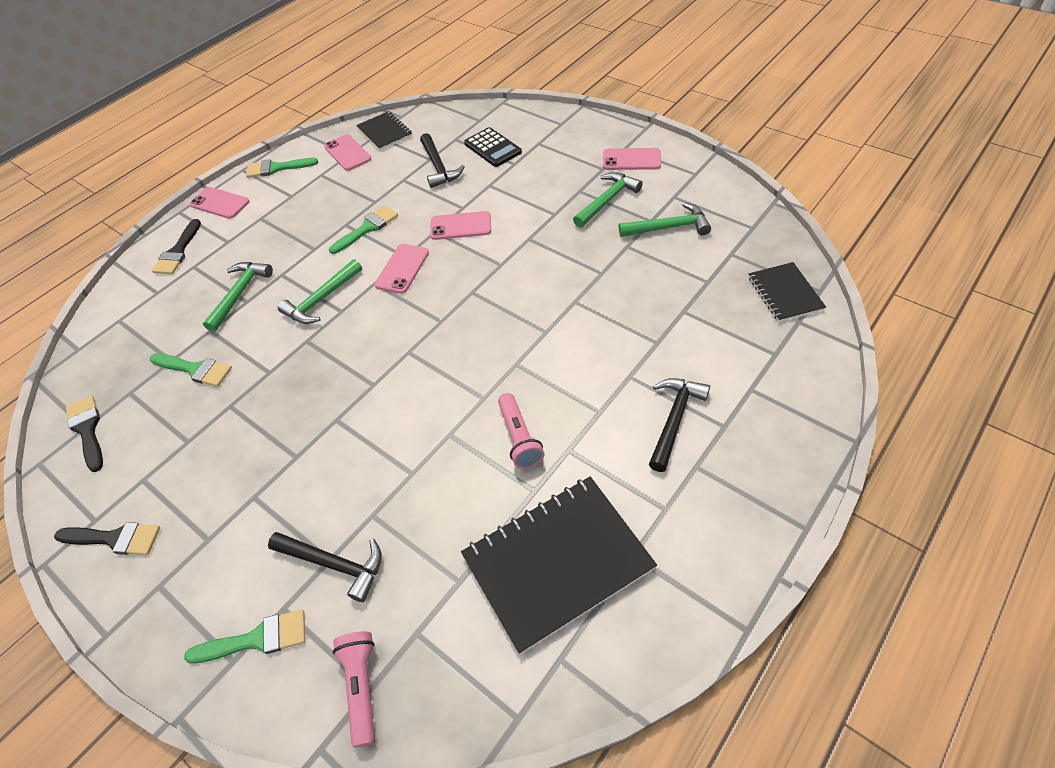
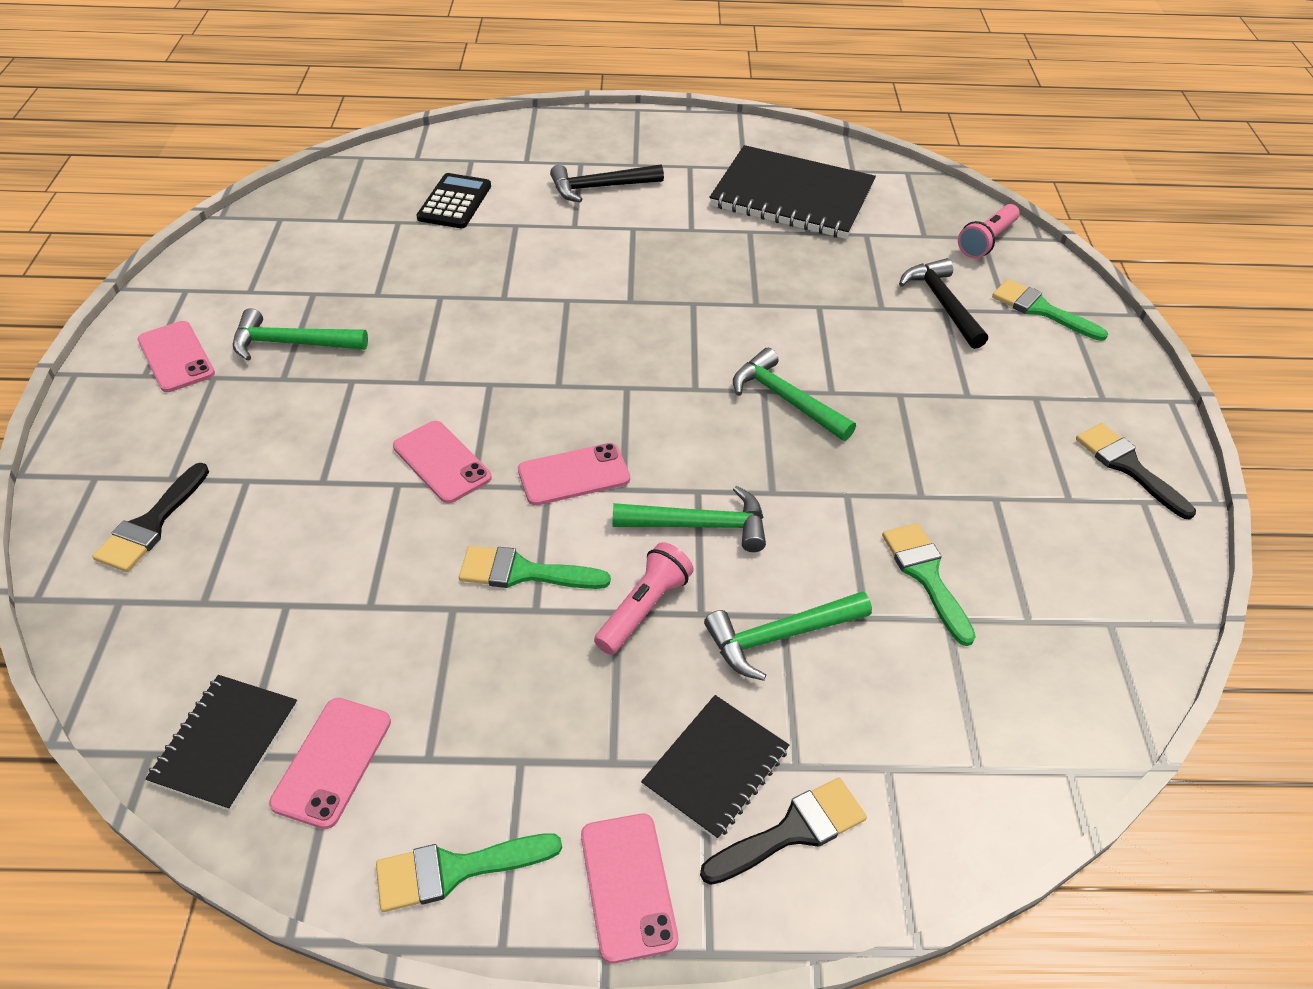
camera: 135 degrees left, 5 degrees down
black brush [66,396,103,472] -> black brush moved to [92,463,209,572]
green brush [246,158,318,178] -> green brush turned 120 degrees clockwise [376,833,562,912]
black hammer [420,133,464,188] -> none
black calculator [464,127,522,167] -> black calculator moved to [417,173,491,228]
pink flashlight [498,393,544,469] -> pink flashlight moved to [594,542,694,655]
green hammer [619,203,711,237] -> green hammer moved to [733,348,856,441]
black notebook [748,262,826,322] -> black notebook moved to [641,695,789,840]

